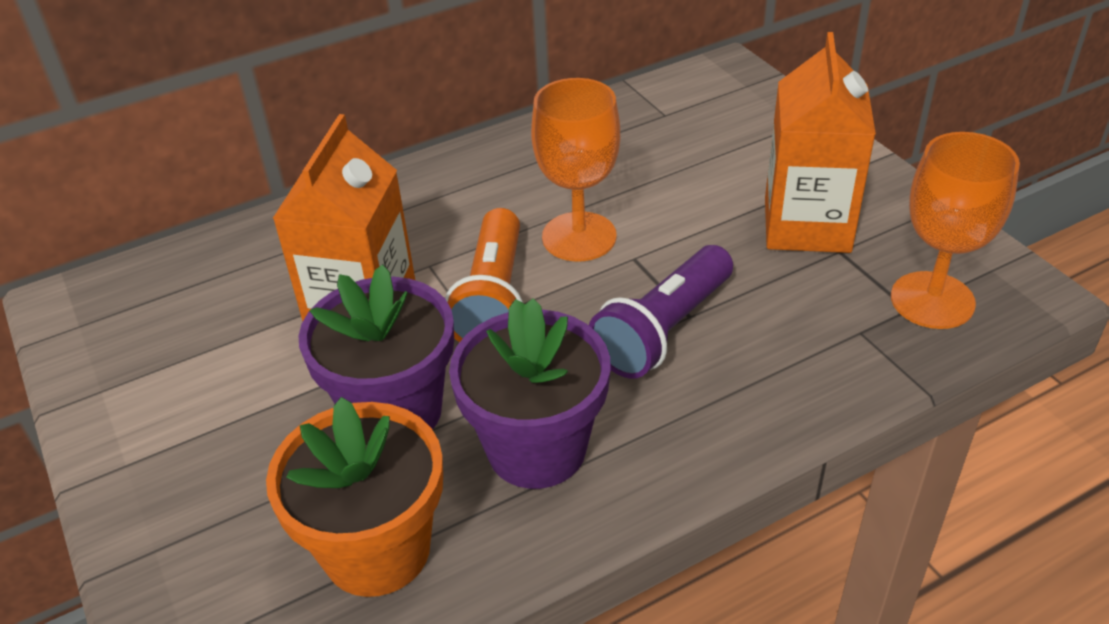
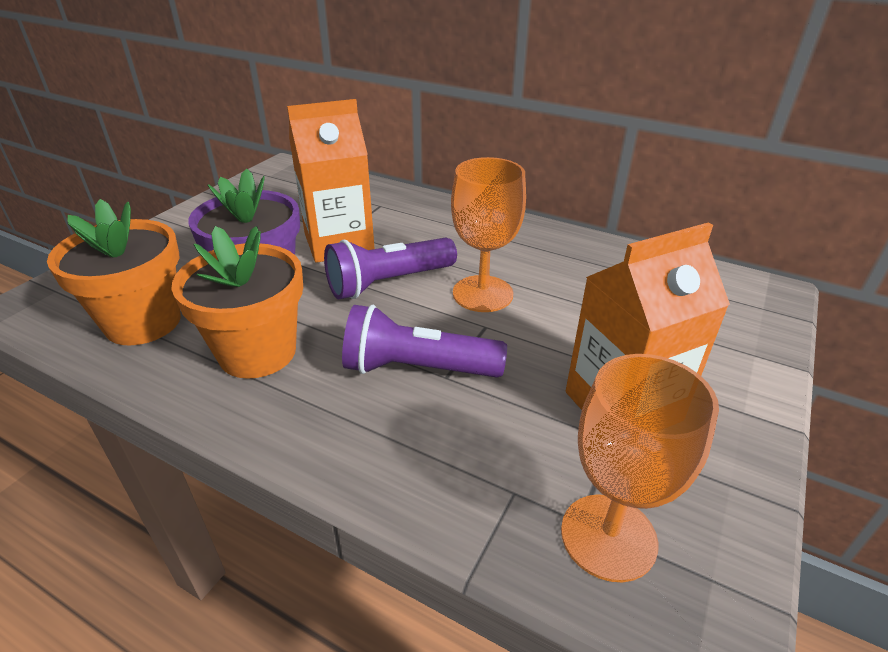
camera: 55 degrees right, 5 degrees down
orange flashlight [445,208,523,342] -> purple flashlight [324,238,457,299]
purple flower pot [449,298,610,489] -> orange flower pot [171,226,303,379]

